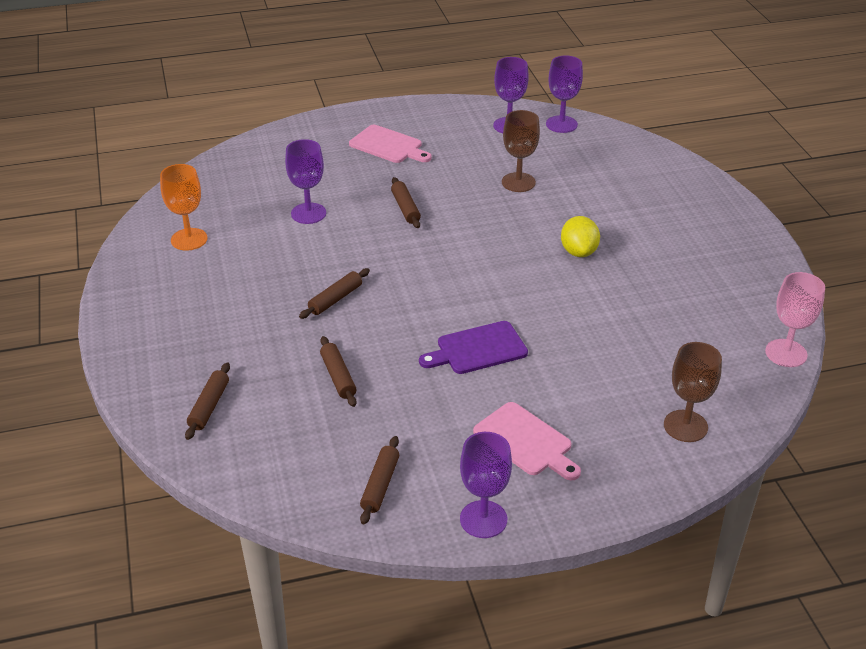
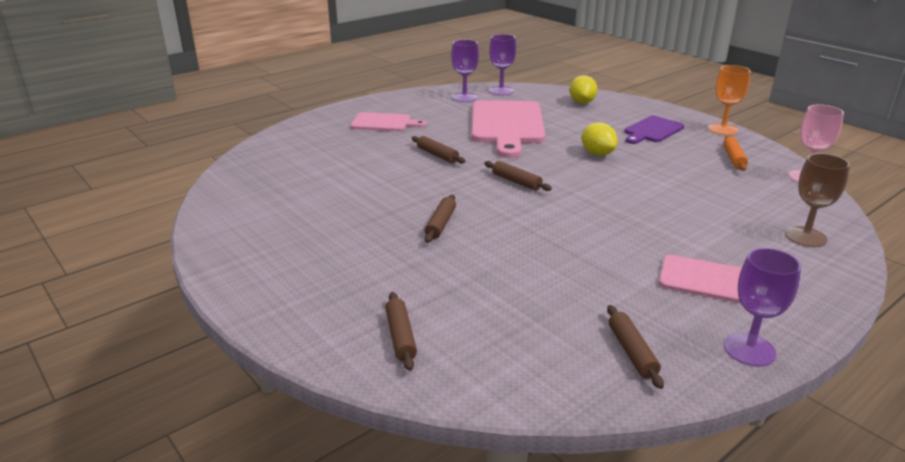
camera: 25 degrees left, 10 degrees down
orange goblet [160,164,208,251] -> orange goblet moved to [708,65,751,135]
purple goblet [285,139,326,224] -> none
brown rolling pin [320,336,357,407] -> brown rolling pin moved to [484,161,552,191]
purple cutting board [419,321,528,374] -> purple cutting board moved to [624,115,684,144]
brown goblet [502,110,540,192] -> pink cutting board [471,100,545,158]
none -> yellow lemon [569,75,598,104]
none -> orange rolling pin [723,136,748,171]

